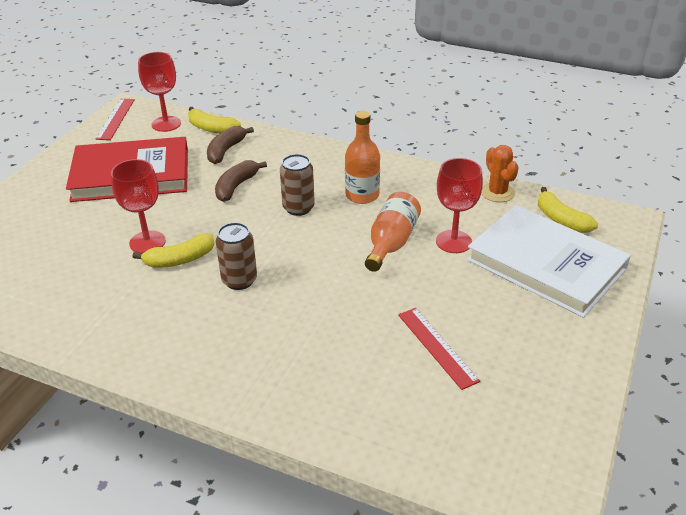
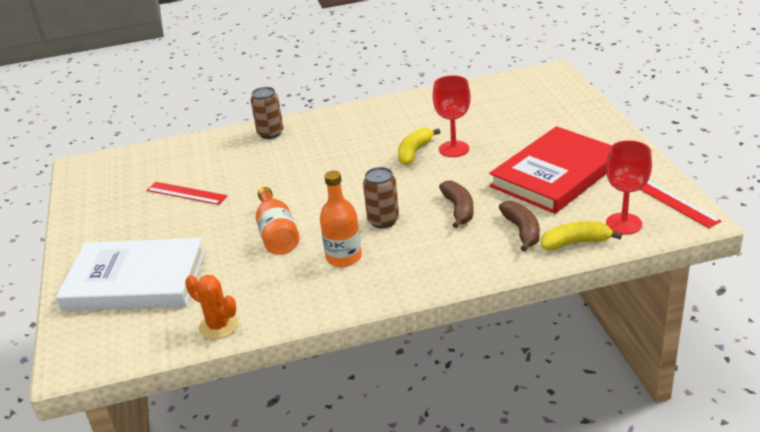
camera: 145 degrees right, 5 degrees down
brown can [216,222,257,290] -> brown can moved to [251,87,283,139]
red goblet [436,158,483,253] -> none
yellow banana [538,187,598,233] -> none

